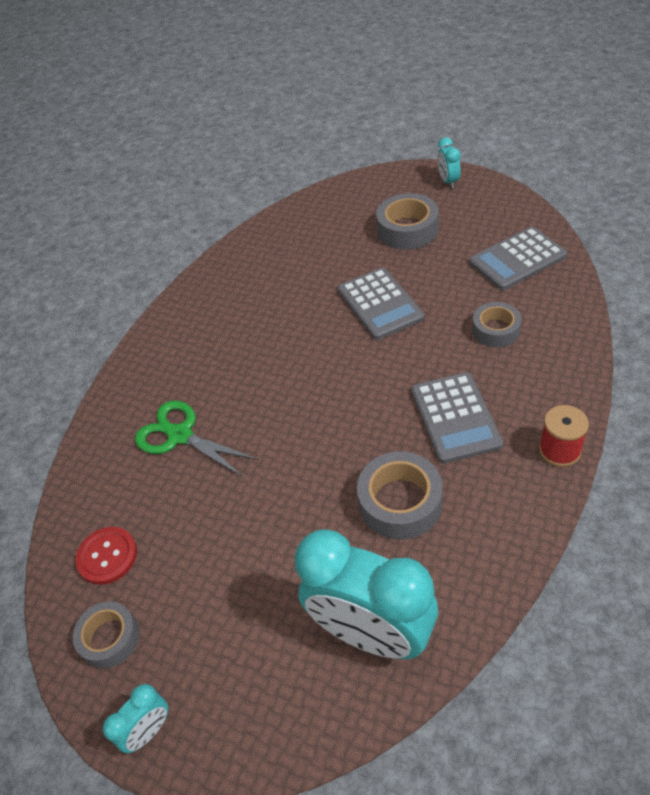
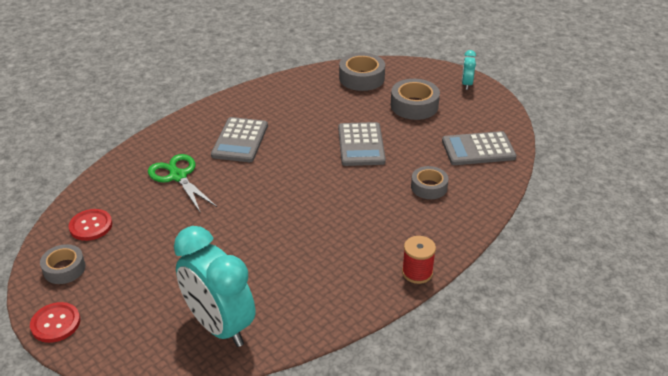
camera: 15 degrees right, 10 degrees down
turquoise clock [103,684,168,753] -> red button [30,302,80,343]
grey tape [357,452,443,540] -> grey tape moved to [339,53,385,91]
grey calculator [411,372,503,464] -> grey calculator moved to [211,117,268,162]

